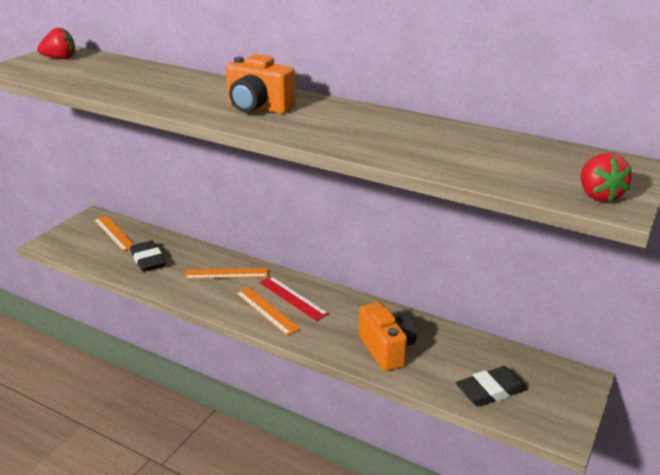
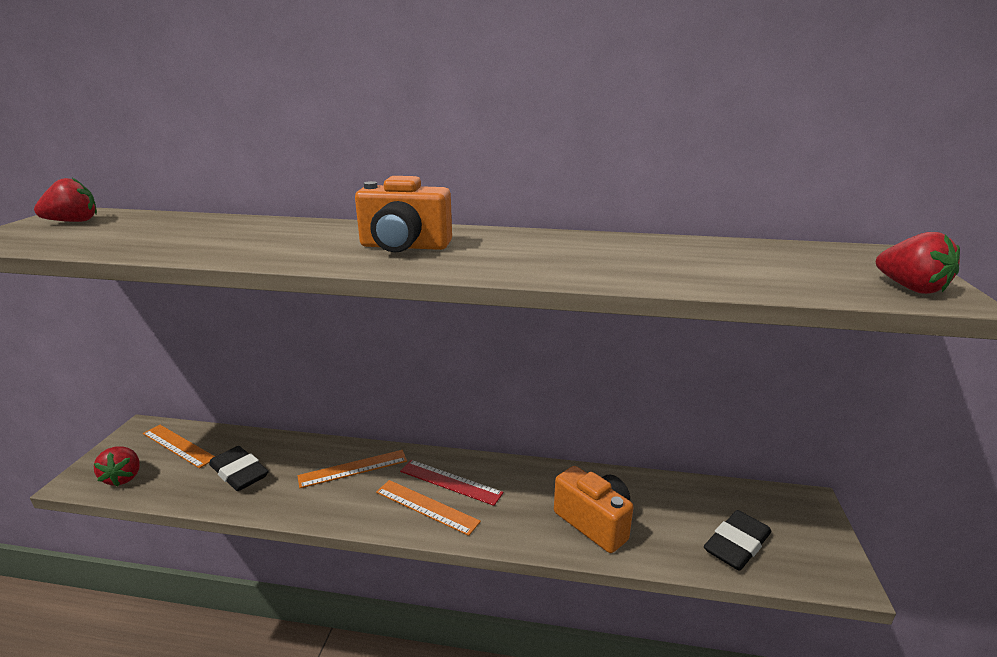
camera: 20 degrees left, 5 degrees down
none -> red strawberry [94,446,140,486]

